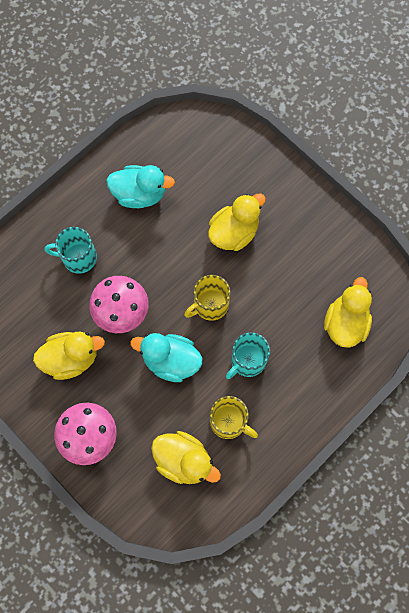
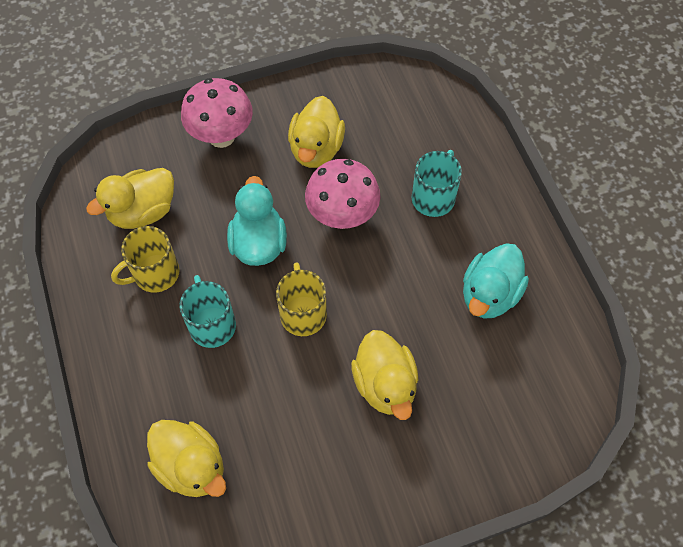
camera: 115 degrees right, 10 degrees down
turquoise duck [131,333,202,382] -> turquoise duck turned 45 degrees counterclockwise [227,176,287,266]

